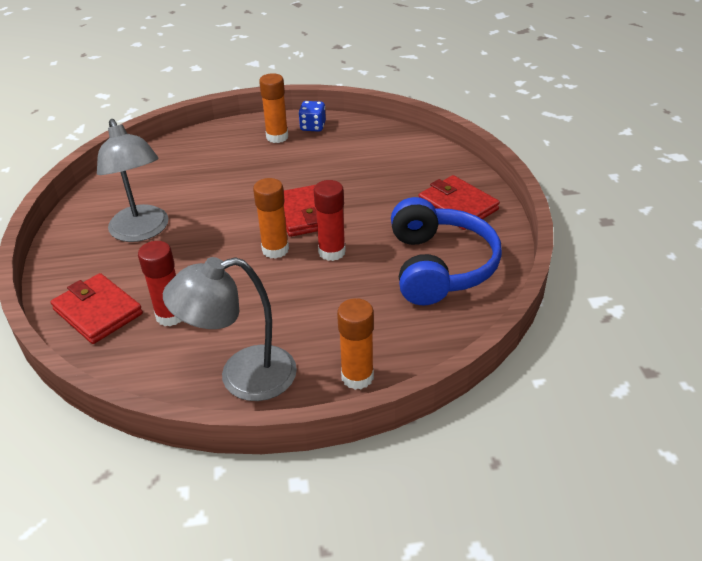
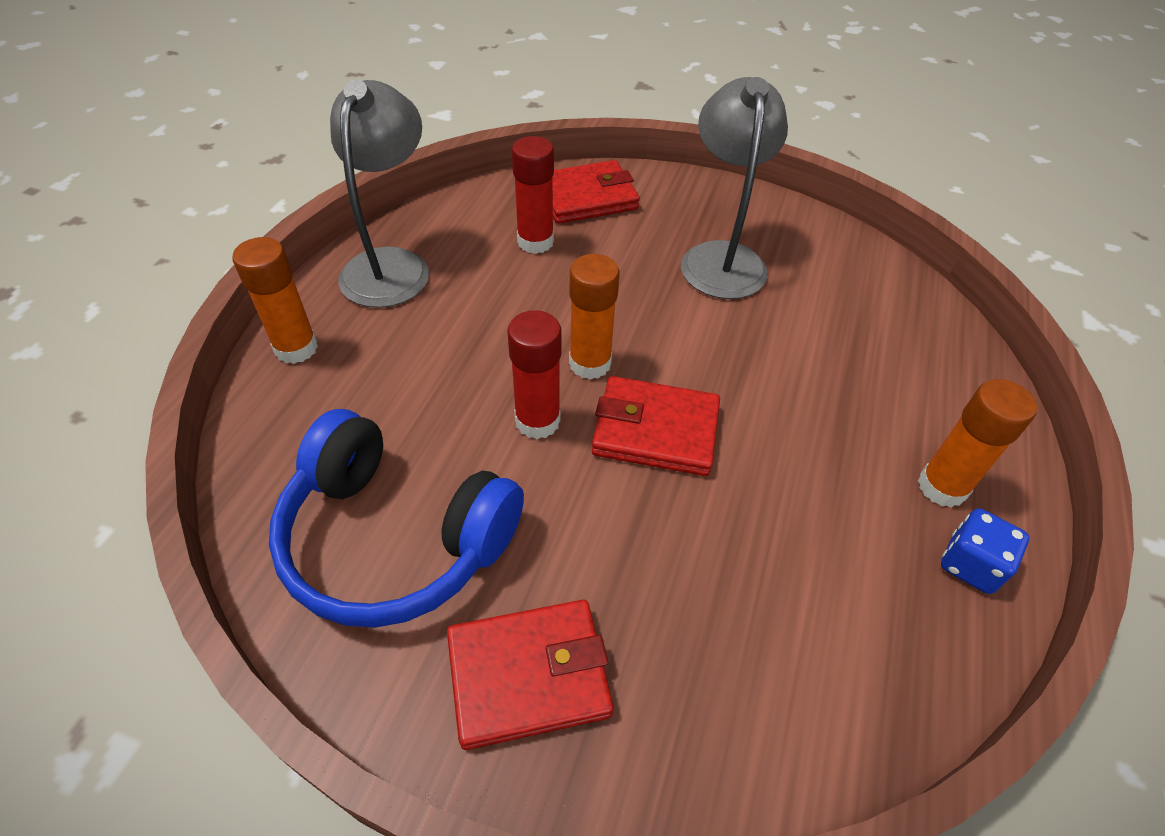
camera: 115 degrees right, 10 degrees up
grey lamp [97,119,169,242] -> grey lamp turned 90 degrees clockwise [681,77,788,299]

